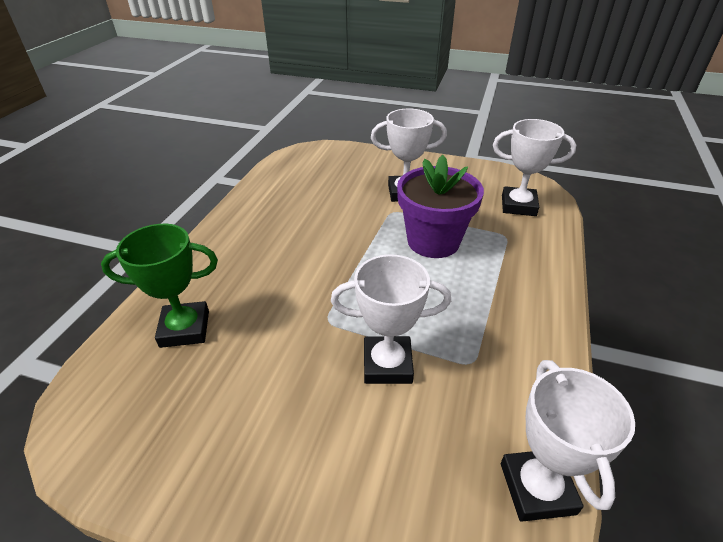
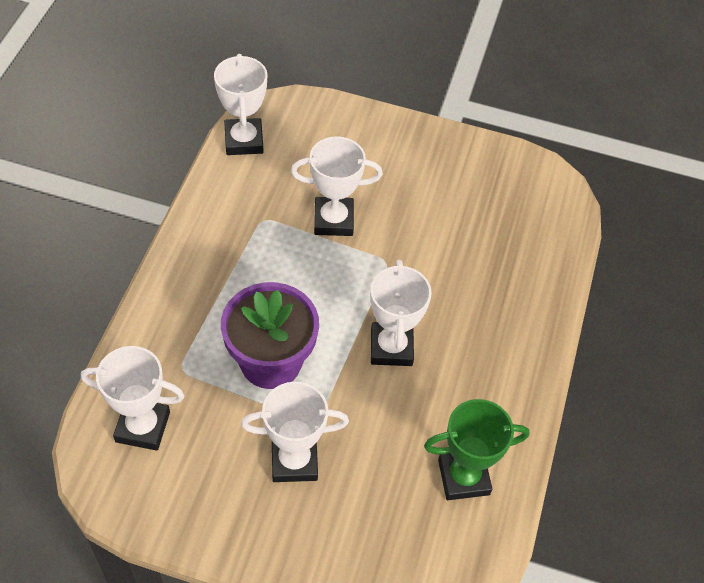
camera: 175 degrees right, 15 degrees up
green trophy [101,224,218,348] -> green trophy moved to [424,399,530,500]
none -> white trophy [370,260,432,366]

